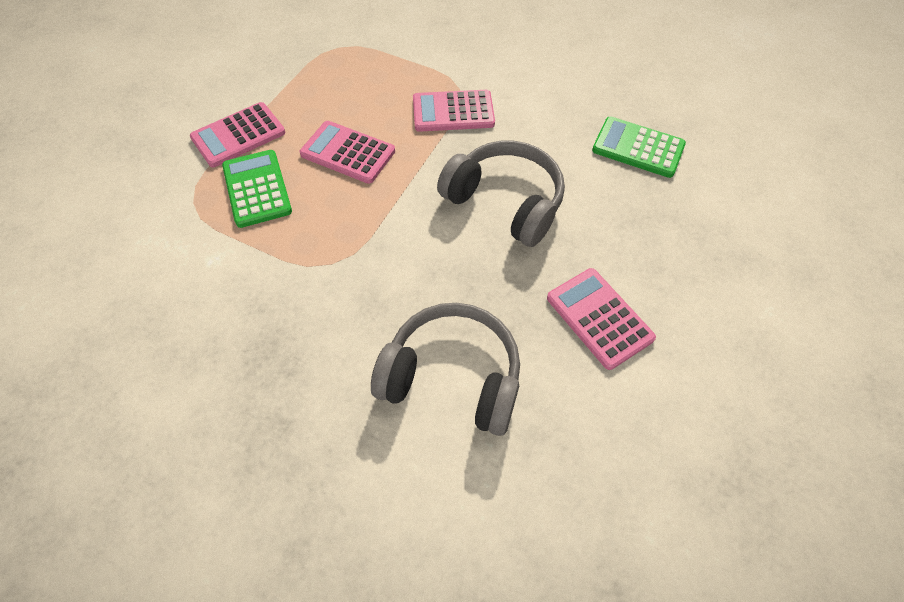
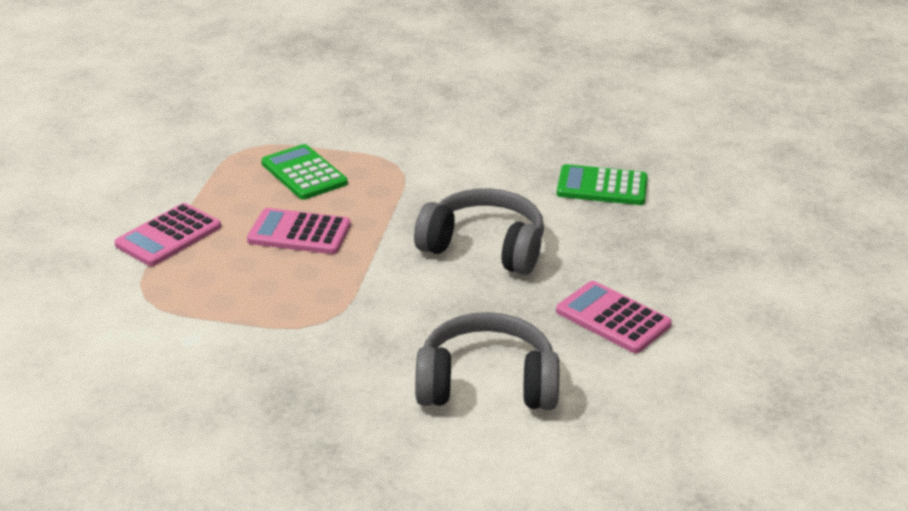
camera: 15 degrees left, 25 degrees down
green calculator [222,150,292,228] -> green calculator moved to [261,144,348,200]
pink calculator [413,90,495,132] -> none

